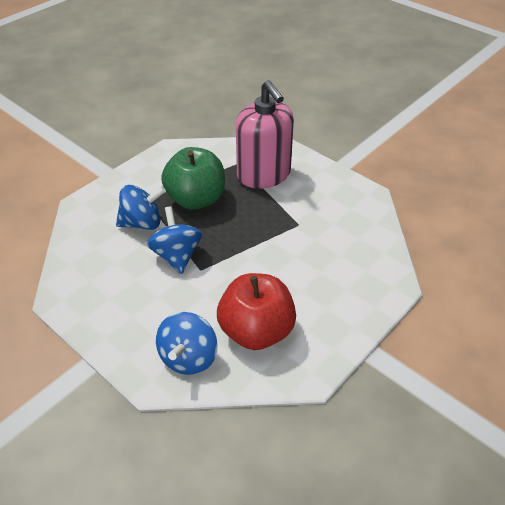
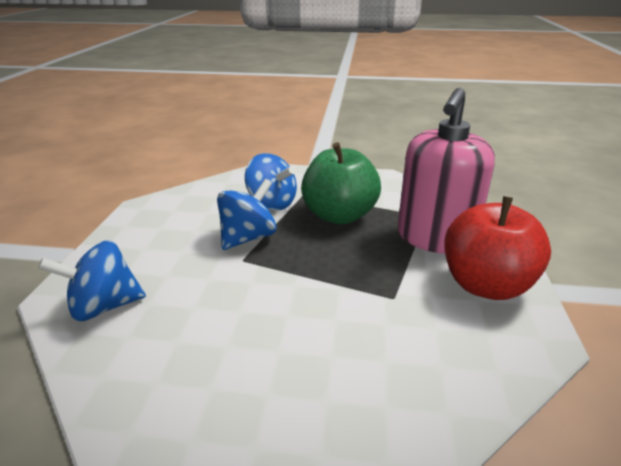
camera: 55 degrees right, 15 degrees down
red apple [217,273,296,350] -> red apple moved to [444,196,551,300]

